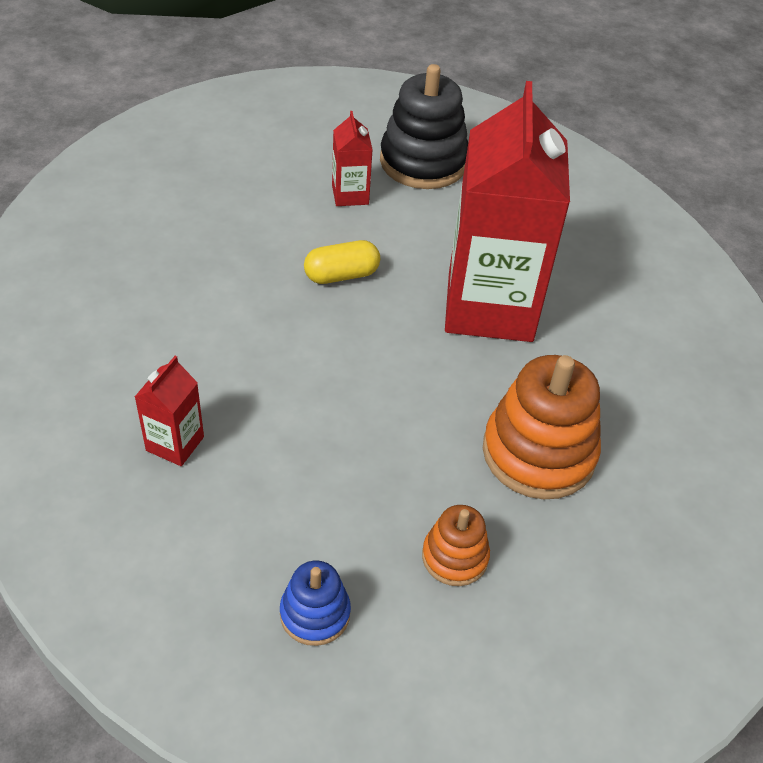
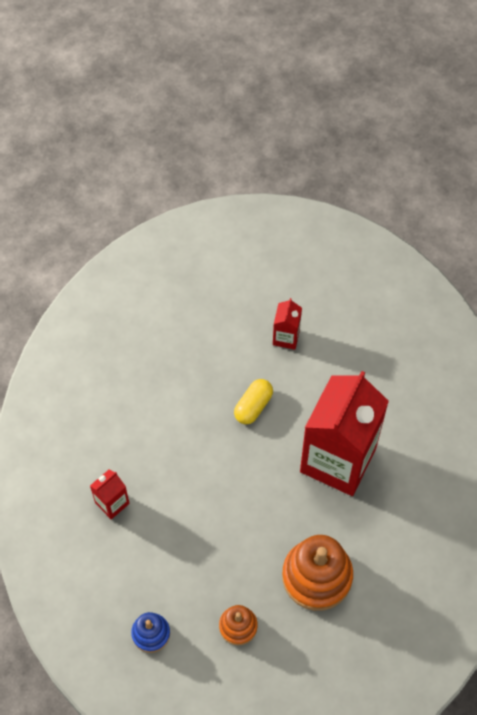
camera: 25 degrees right, 15 degrees up
yellow capsule [304,240,380,284] -> yellow capsule turned 60 degrees counterclockwise [234,379,273,424]
black stacking toy [380,64,468,189] -> none

